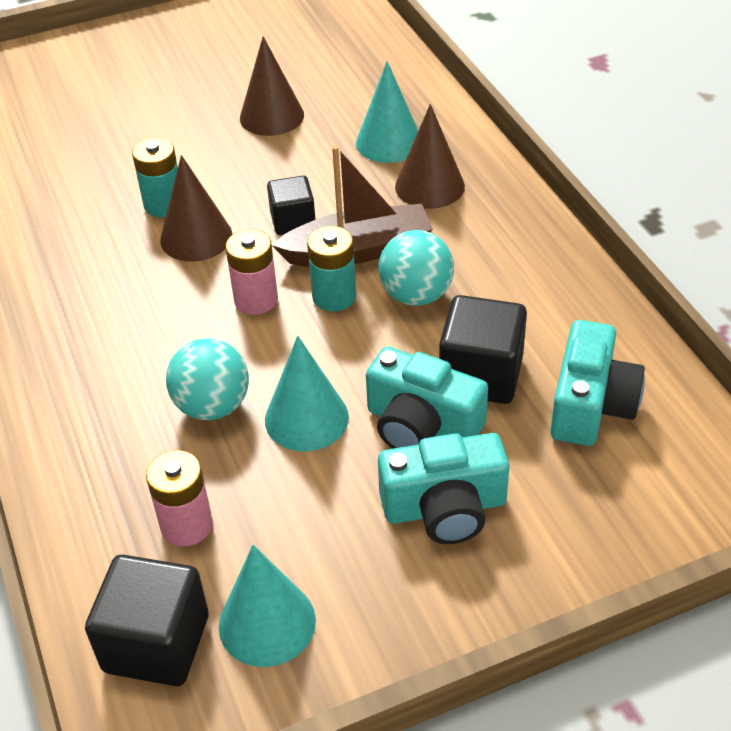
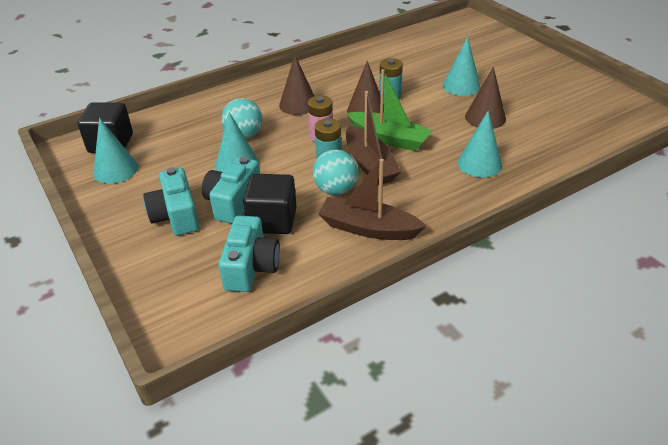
camera: 80 degrees right, 5 degrees down
pink battery [146,450,213,546] -> none
black cube [267,176,315,235] -> green boat [347,69,433,151]
brown cone [395,104,465,209] -> brown cone moved to [279,56,314,115]
turquoise camera [550,320,645,446] -> turquoise camera turned 90 degrees counterclockwise [219,216,280,292]
none -> brown boat [318,159,427,240]
none -> turquoise cone [443,37,481,96]

